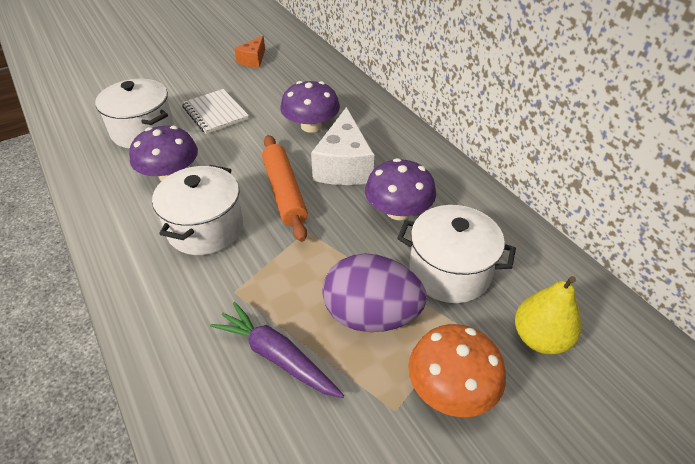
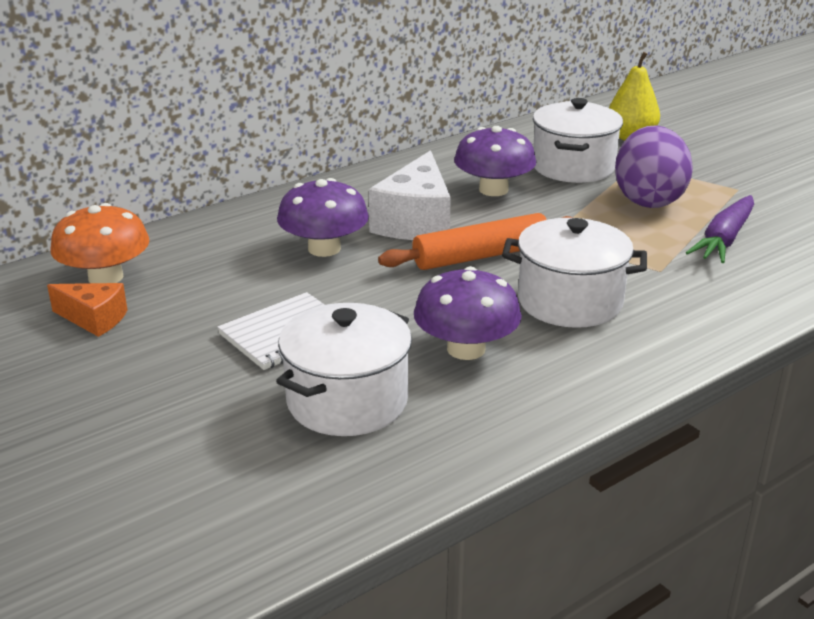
camera: 95 degrees left, 15 degrees down
white cheese [311,107,374,185] -> white cheese turned 105 degrees clockwise [369,150,451,240]
orange mushroom [408,324,506,417] -> orange mushroom moved to [50,203,149,283]

